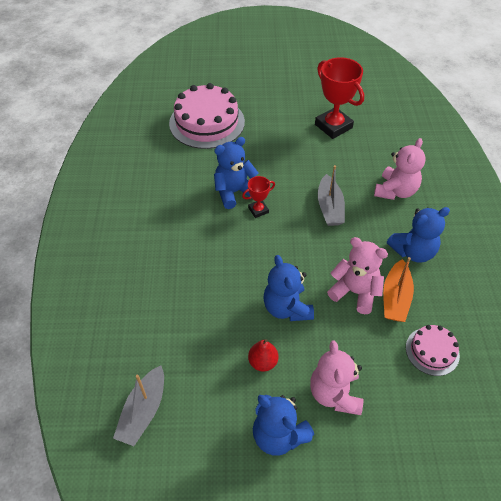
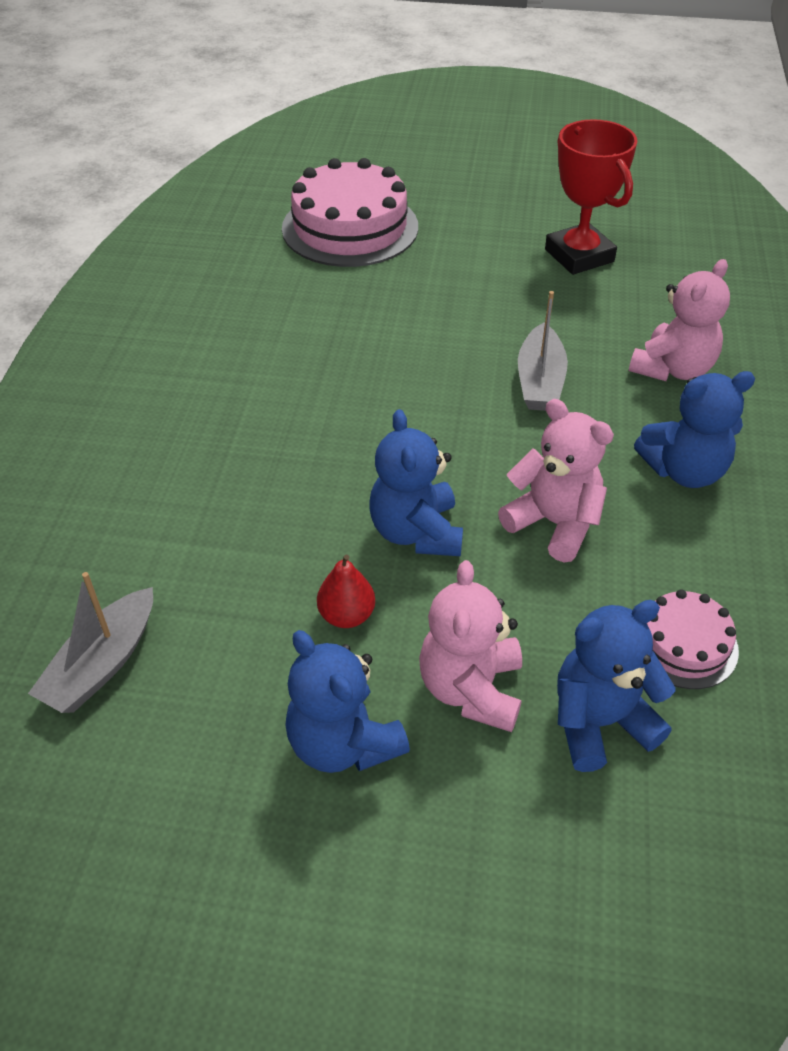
camera: 10 degrees right, 5 degrees down
blue teddy bear [214,137,258,209] -> blue teddy bear moved to [557,600,676,772]
red trophy [242,176,275,218] -> none
orange boat [383,257,414,322] -> none

